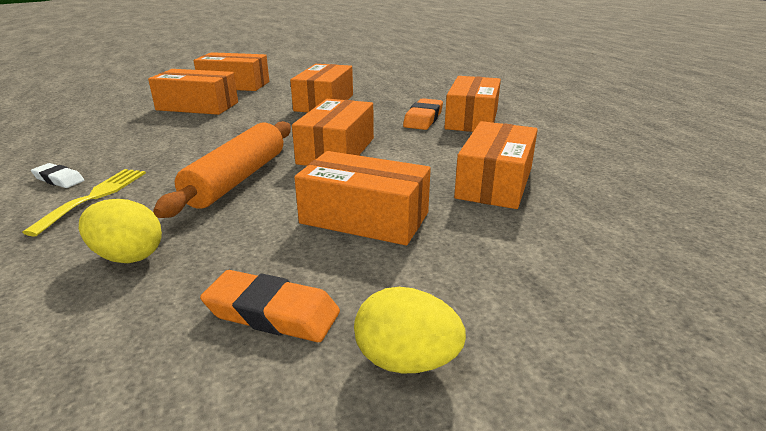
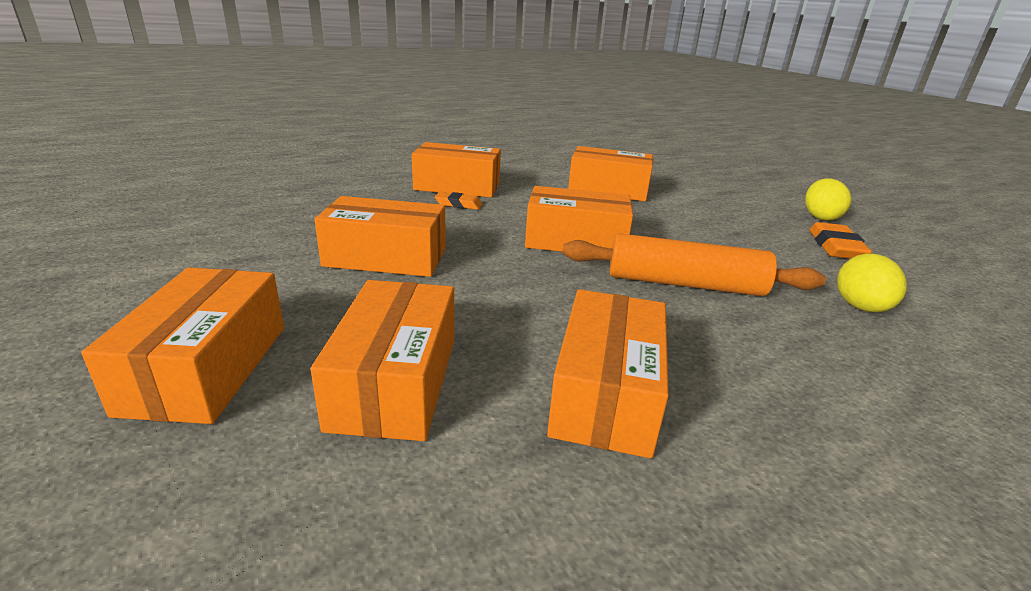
camera: 100 degrees left, 0 degrees up
yellow fork [22,169,146,237] -> none
white eraser [31,163,84,188] -> none
orange box [294,151,431,245] -> orange box moved to [547,289,669,458]
orange eraser [403,98,443,130] -> orange eraser [435,192,483,210], size x0.63

